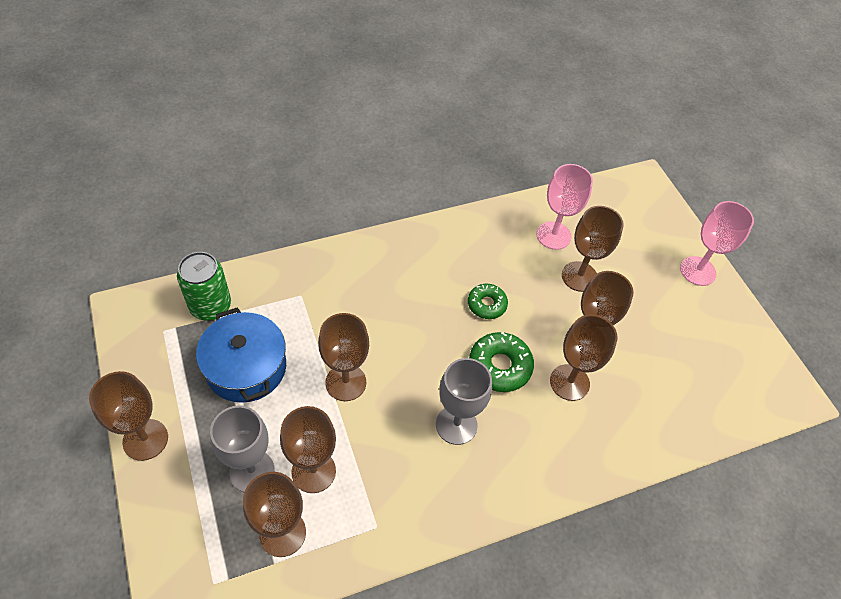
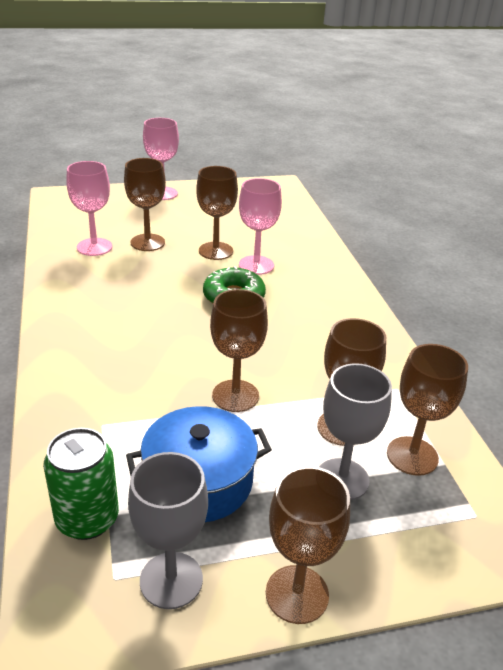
camera: 80 degrees left, 20 degrees down
grey goblet [436,358,492,445] -> grey goblet moved to [128,452,208,609]
green donut [468,284,508,319] -> none
brown goblet [550,314,618,401] -> pink goblet [239,178,282,275]

